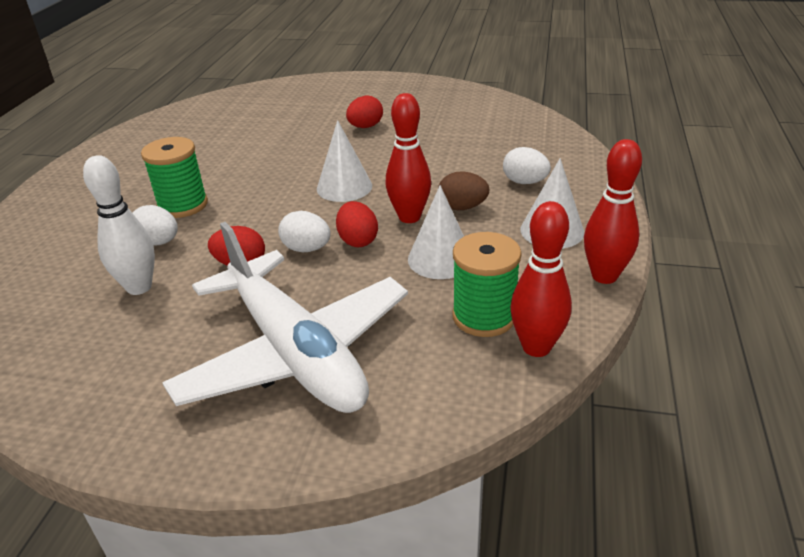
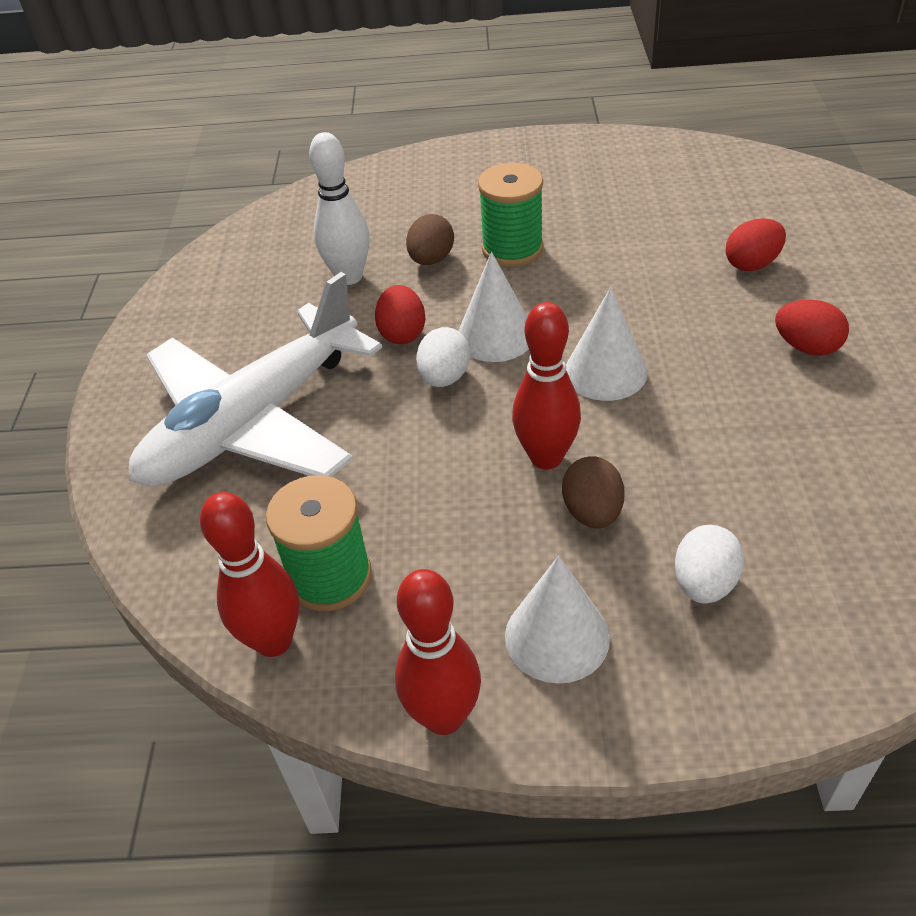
camera: 80 degrees right, 10 degrees up
white egg [133,205,178,246] -> brown egg [406,214,454,265]
red egg [336,201,378,247] -> red egg moved to [726,218,786,271]
white cone [408,185,464,279] -> white cone moved to [458,252,529,362]

